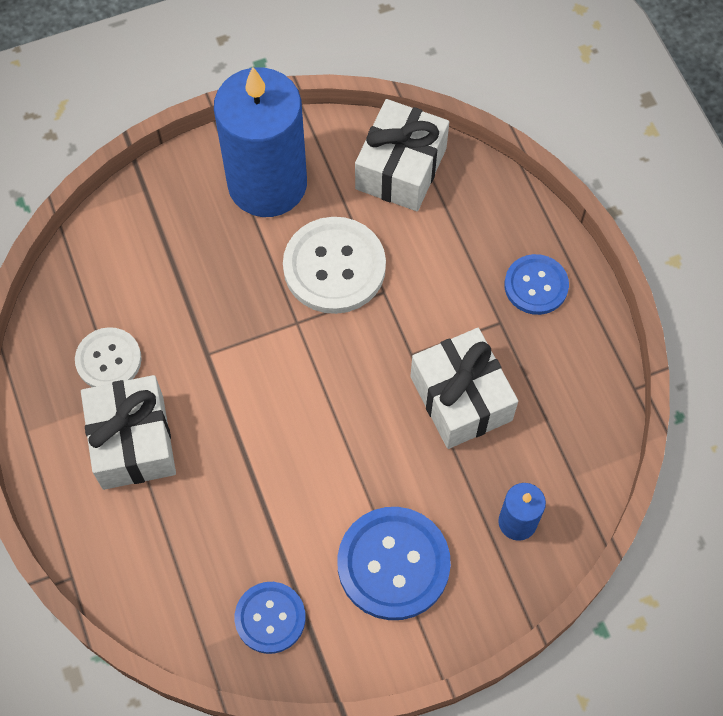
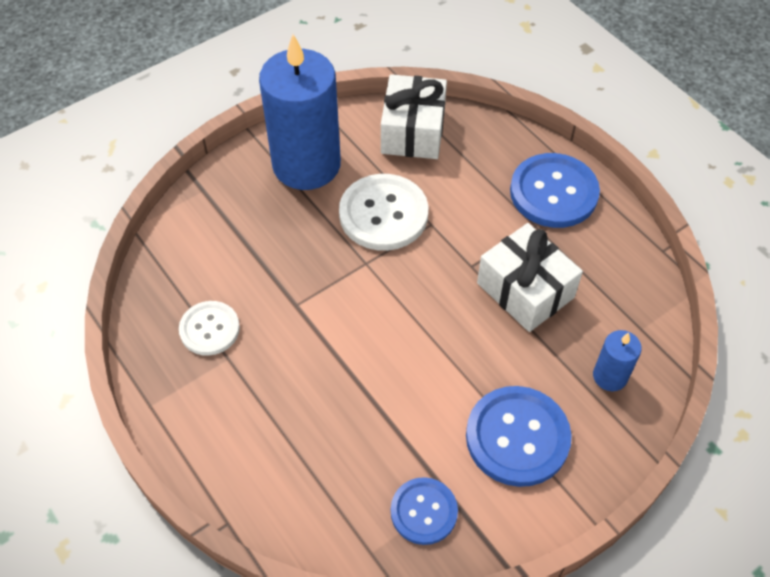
camera: 15 degrees left, 10 degrees down
white gift [81,375,176,490] -> none
blue button [504,254,569,315] -> blue button [510,153,600,228], size x1.62

